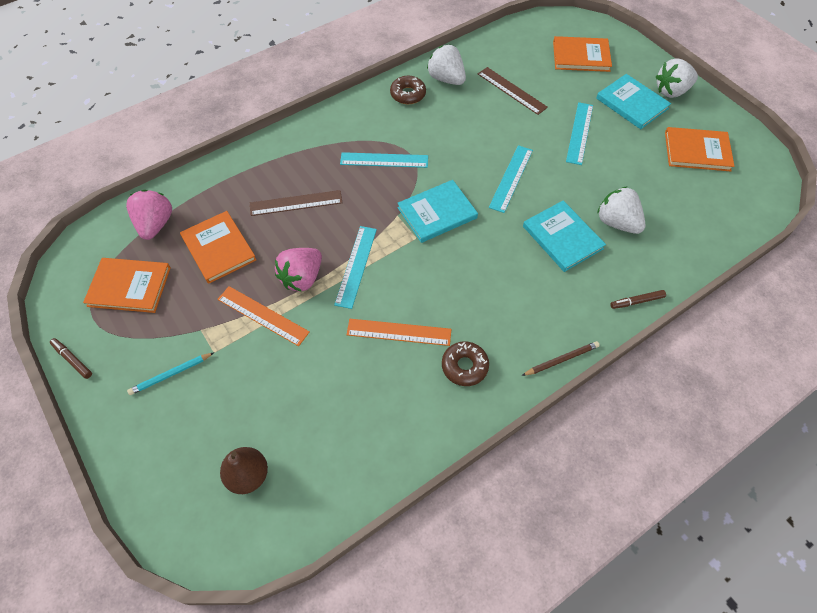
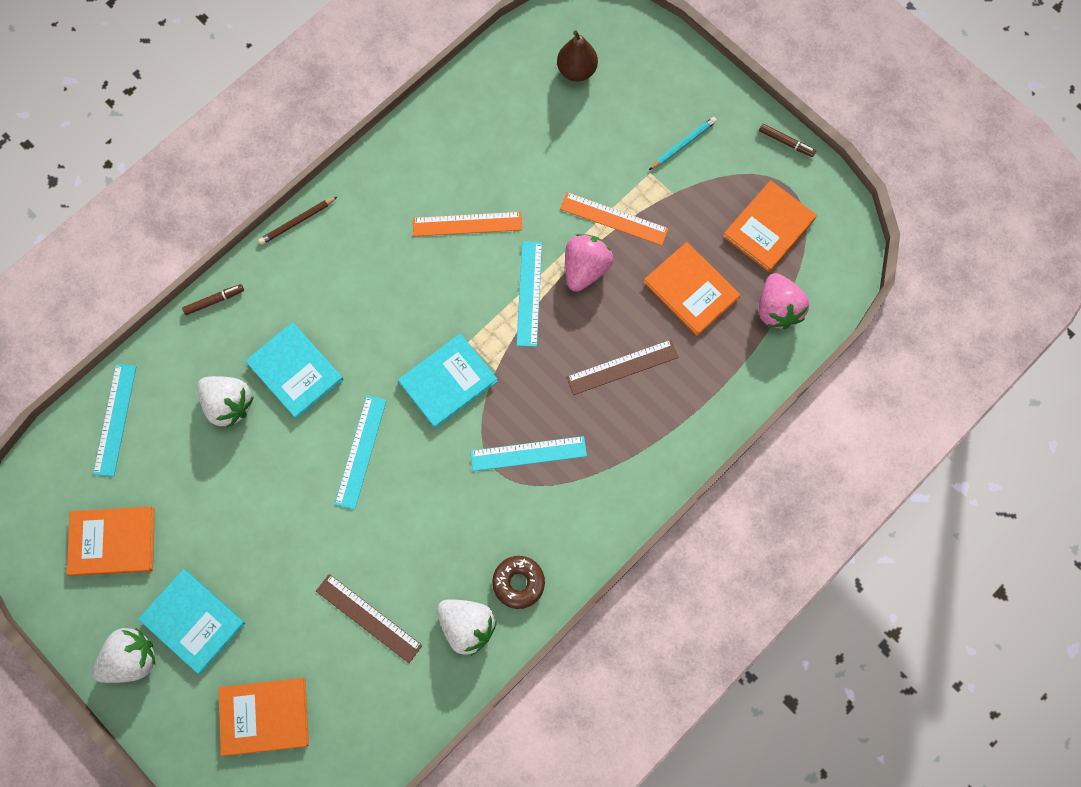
camera: 170 degrees right, 15 degrees up
orange book [83,258,171,313] -> orange book turned 45 degrees counterclockwise [723,180,817,272]
brown donut [442,341,489,386] -> none
turquoise ruler [566,102,593,165] -> turquoise ruler moved to [93,364,136,477]

